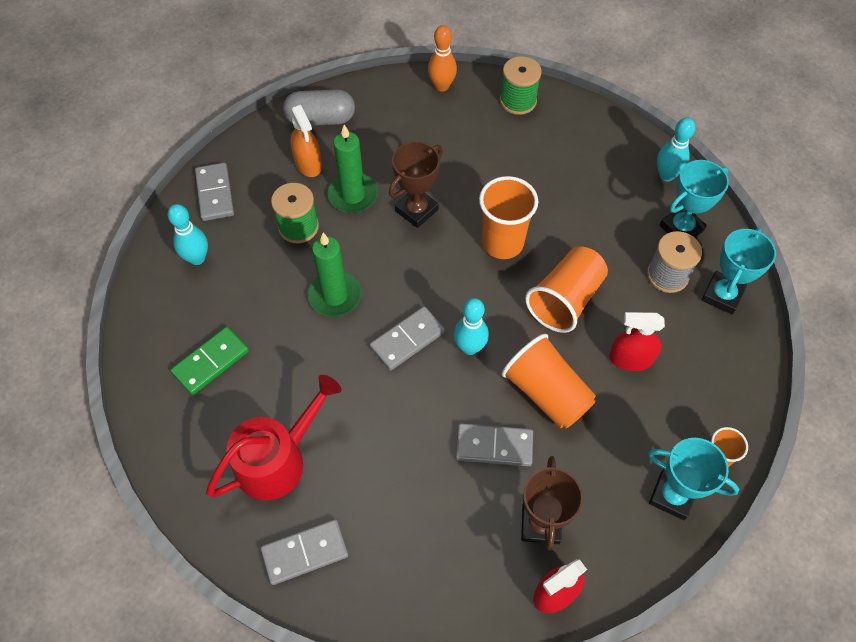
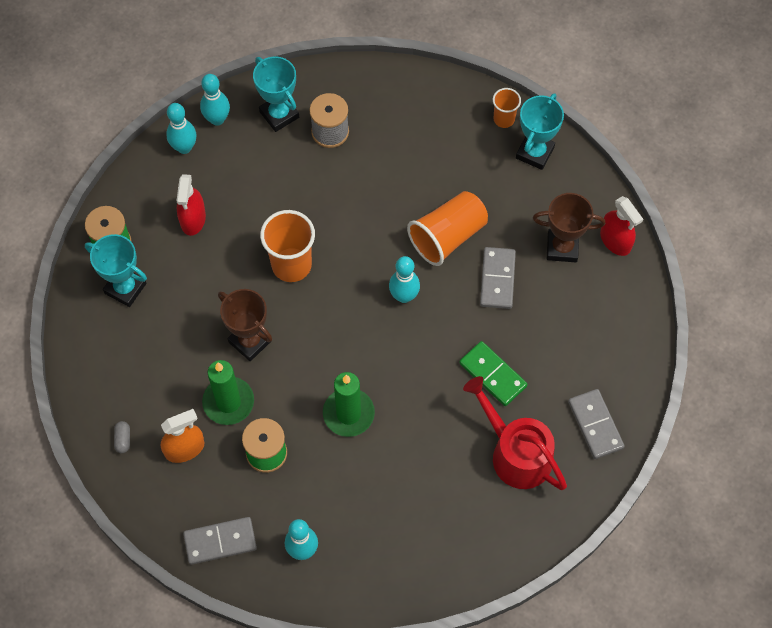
camera: 90 degrees left, 5 degrees up
green domino [171,326,249,395] -> green domino moved to [459,341,528,406]
grey capsule [283,89,355,126] -> grey capsule [114,421,130,453], size x0.42
grey domino [370,306,445,371] -> none
orange bowling pin [428,25,457,92] -> none
orange cup [525,246,608,333] -> none
red spray bottle [609,312,665,371] -> red spray bottle moved to [177,174,206,236]
turquoise trophy [701,228,776,314] -> turquoise trophy moved to [85,234,147,307]
none -> turquoise bowling pin [166,103,197,154]

